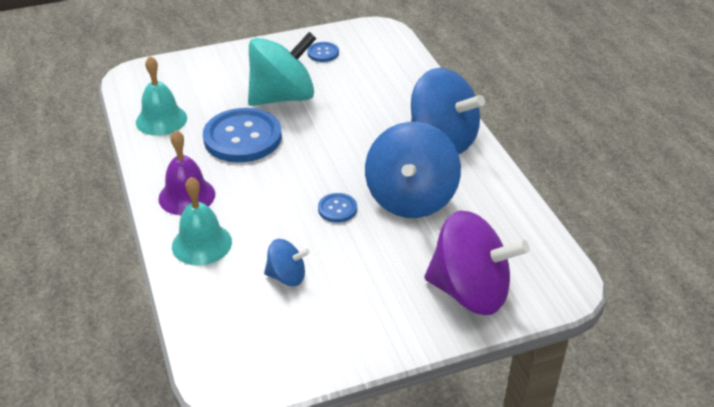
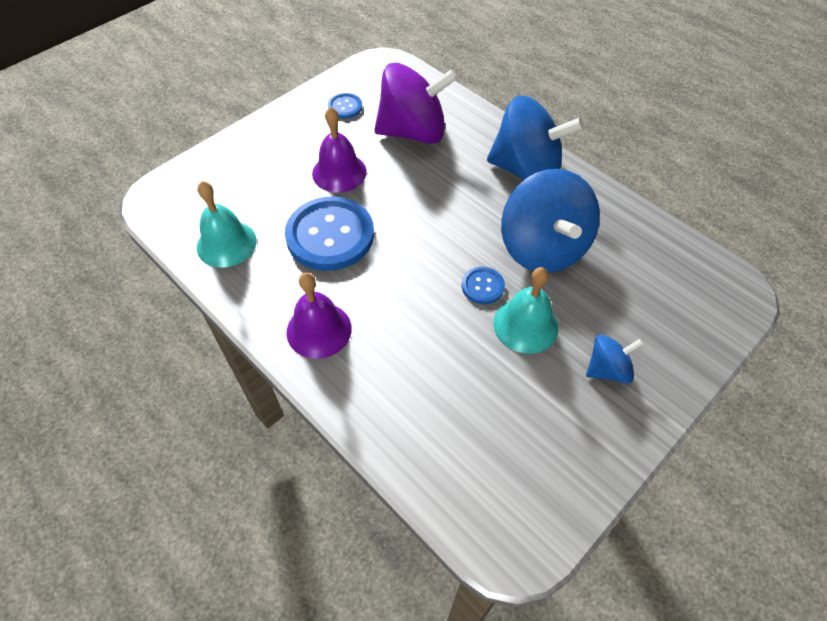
camera: 25 degrees left, 15 degrees up
turquoise bell [172,177,232,266] -> turquoise bell moved to [493,267,558,354]
turquoise spinning top [248,32,317,106] -> purple bell [312,107,367,193]
blue spinning top [264,239,310,286] -> blue spinning top moved to [586,335,644,384]
purple spinning top [424,211,530,315] -> purple spinning top moved to [374,63,458,144]

